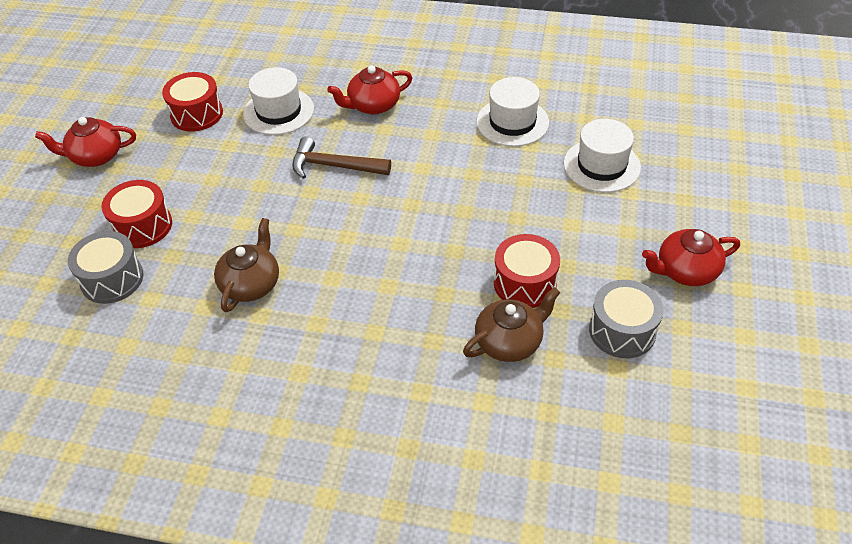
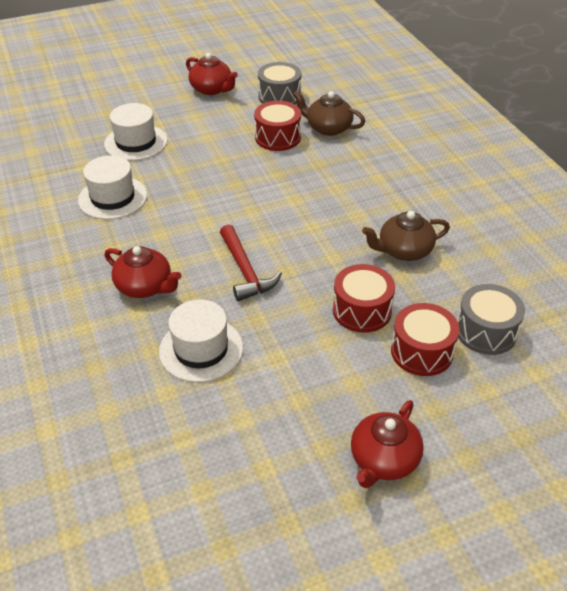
camera: 125 degrees left, 5 degrees down
red teapot [35,117,136,167] -> red teapot turned 75 degrees clockwise [351,400,424,488]
red drum [162,72,223,132] -> red drum moved to [333,264,395,333]
brown hammer [292,137,391,179] -> red hammer [220,225,282,301]

